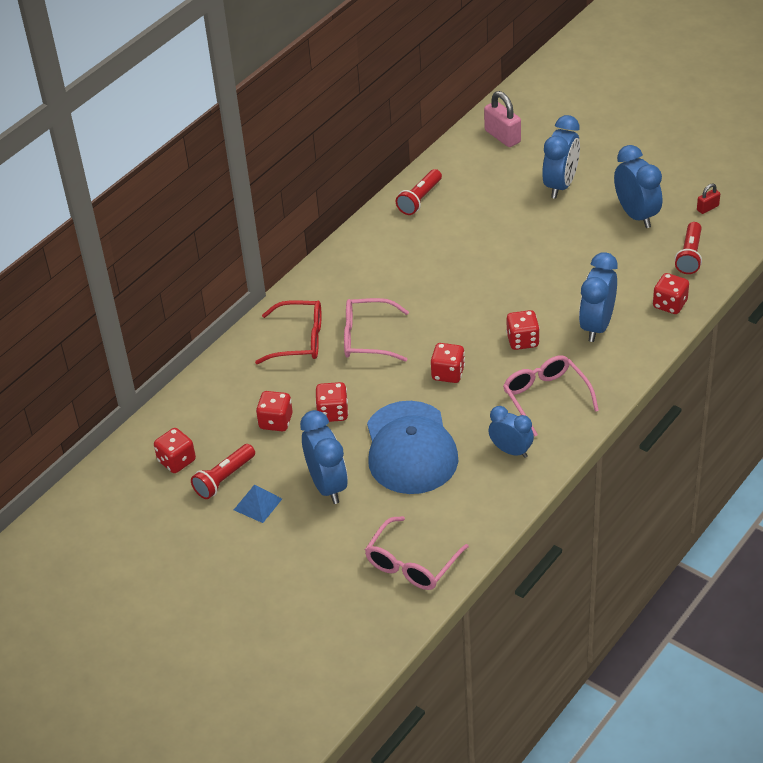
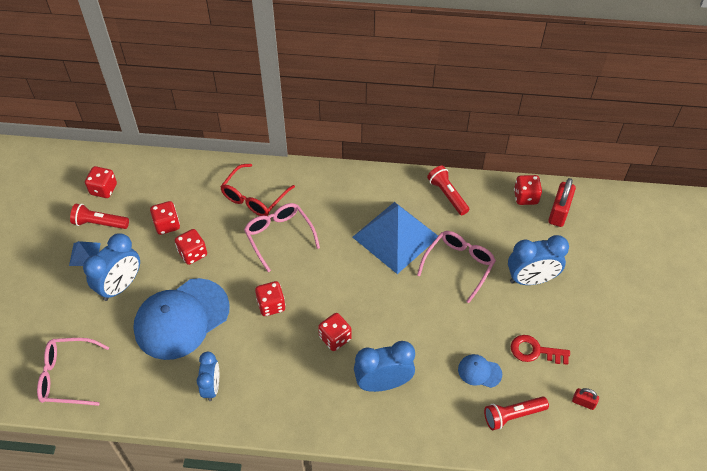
camera: 55 degrees right, 10 degrees up
red glasses [255,300,321,364] -> red glasses turned 60 degrees clockwise [220,164,295,216]
red flashlight [396,169,442,215] -> red flashlight turned 60 degrees clockwise [427,166,469,215]
pink padlock [484,91,521,147] -> red padlock [548,178,576,227]
pink glasses [503,355,599,437] -> pink glasses moved to [417,231,496,303]
blue clock [614,145,662,228] -> red key [511,335,570,365]
red dice [653,273,689,314] -> red dice moved to [514,175,542,205]
none -> blue pyramid [352,202,438,274]
none -> blue cap [458,354,502,388]

